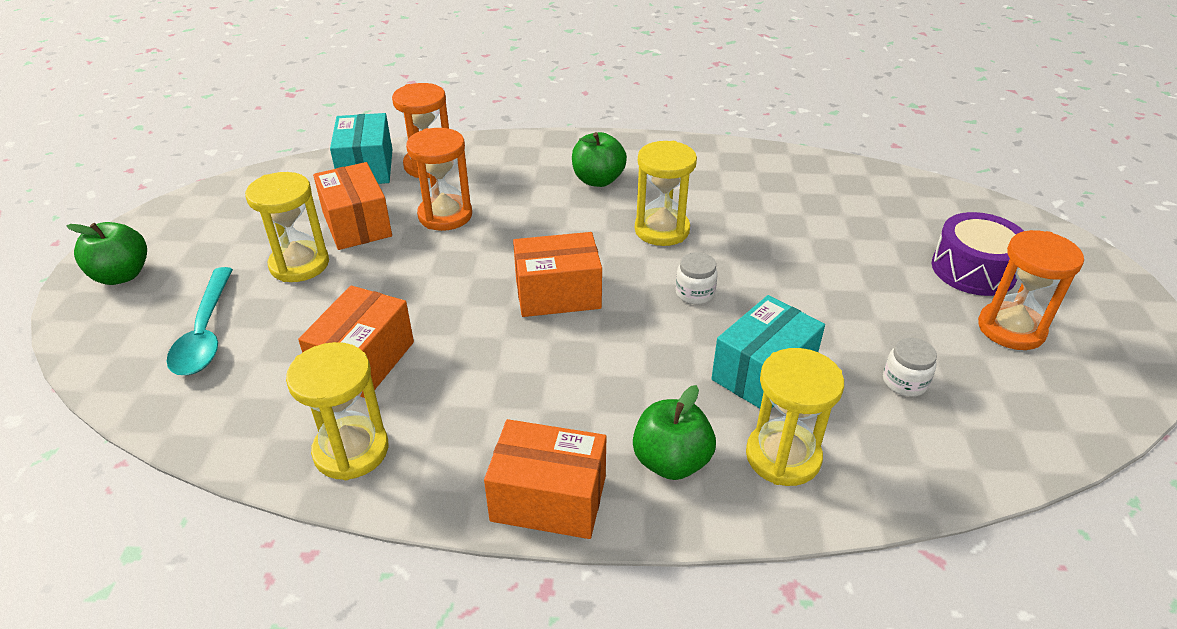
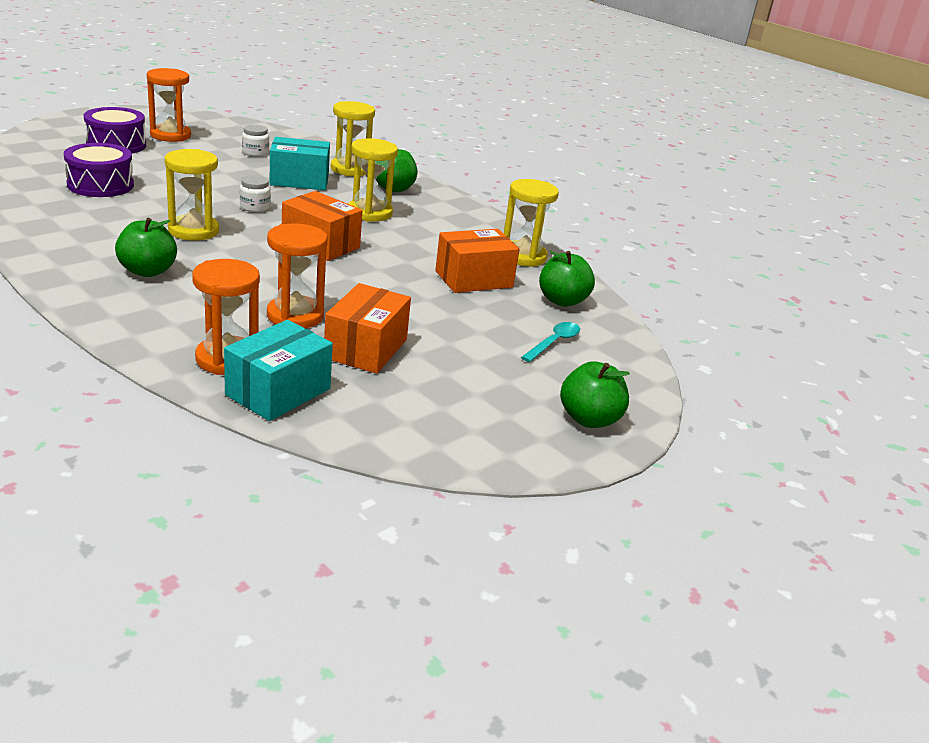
camera: 140 degrees left, 10 degrees down
turquoise spoon [166,267,233,375] -> turquoise spoon [521,322,580,362], size x0.63
yellow hourglass [245,172,329,282] -> yellow hourglass moved to [349,138,398,222]
orange box [484,419,606,539] -> none
none -> purple drum [64,143,134,197]
none -> green apple [539,251,595,307]

